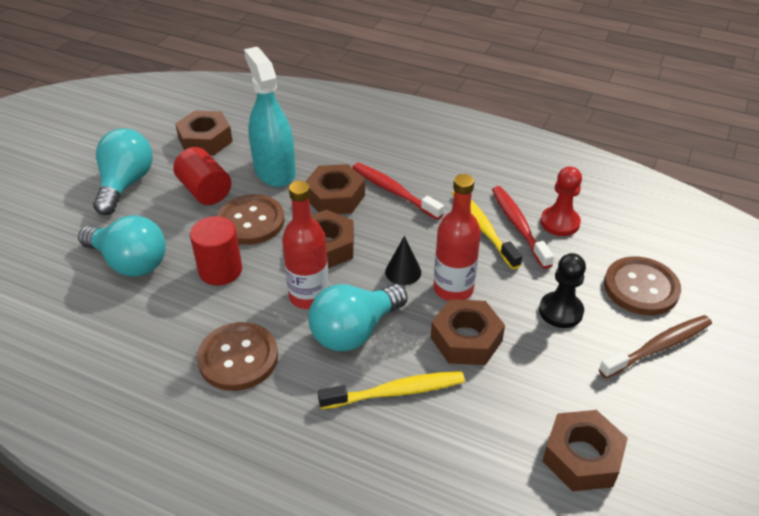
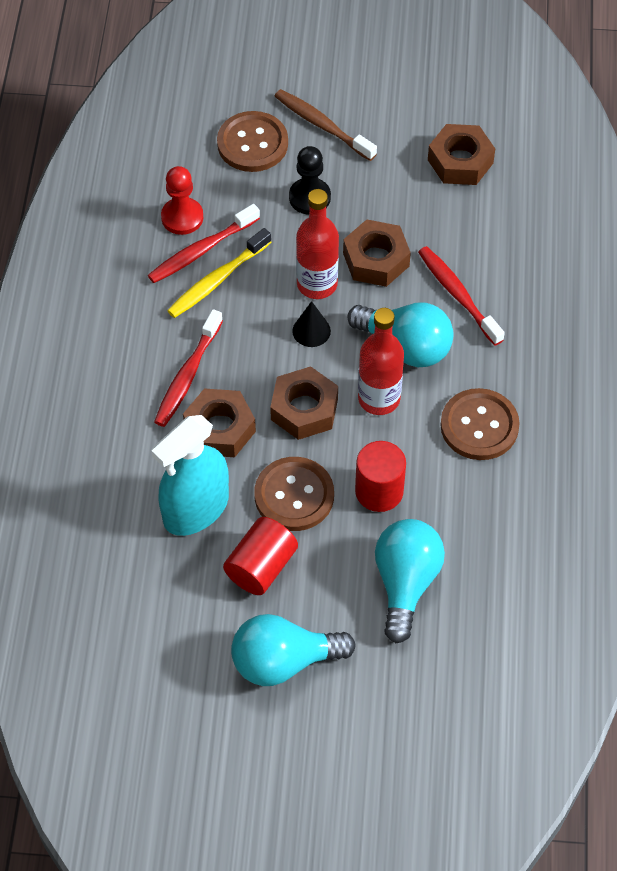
camera: 110 degrees left, 15 degrees up
brown nut [175,111,233,156] -> none
yellow toothbrush [318,371,465,409] -> red toothbrush [418,246,505,345]

